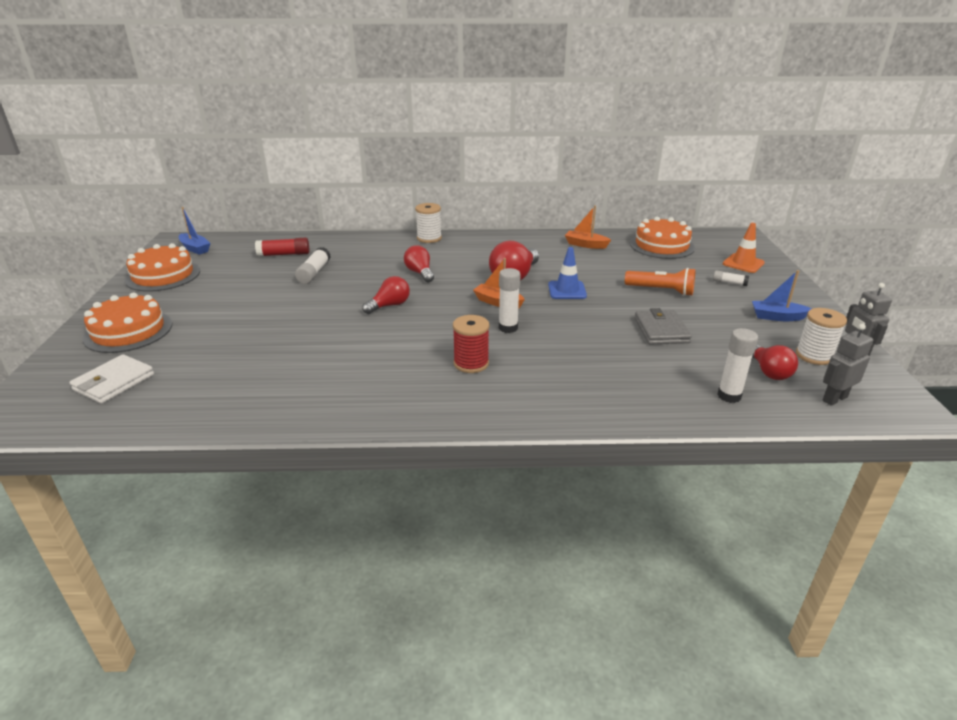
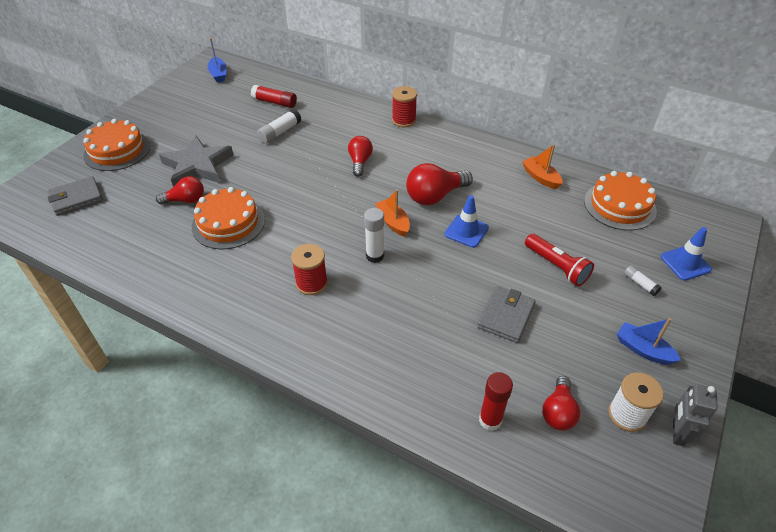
camera: 30 degrees right, 15 degrees up
white wallet [69,354,154,404] -> grey wallet [48,176,103,216]
orange cake [125,243,200,292] -> orange cake moved to [192,187,265,249]
red light bulb [362,276,410,314] -> red light bulb moved to [156,176,204,205]
white spool [415,203,442,243] -> red spool [392,86,417,127]
orange flashlight [625,268,695,296] -> red flashlight [525,234,594,286]
white glue stick [717,328,758,403] -> red glue stick [479,372,513,431]
orange traffic cone [723,223,765,273] -> blue traffic cone [661,227,712,281]
grey robot [822,323,873,406] -> none
none -> grey star [159,135,233,187]

